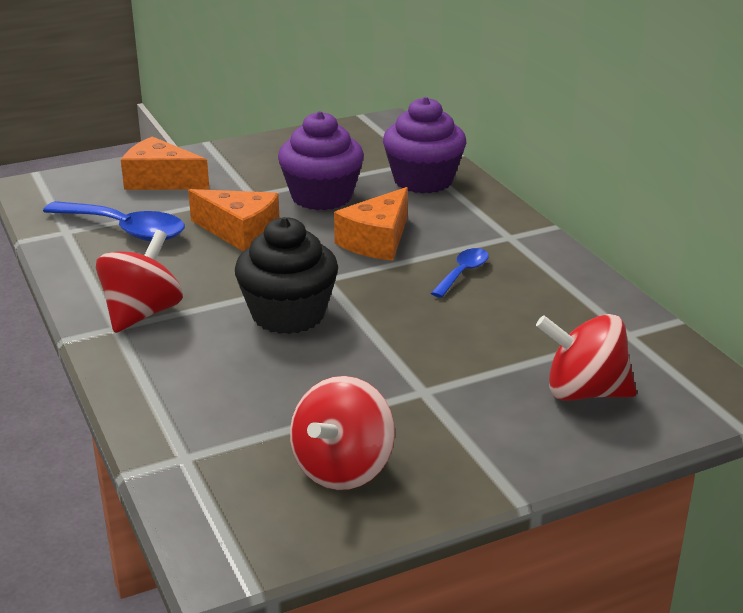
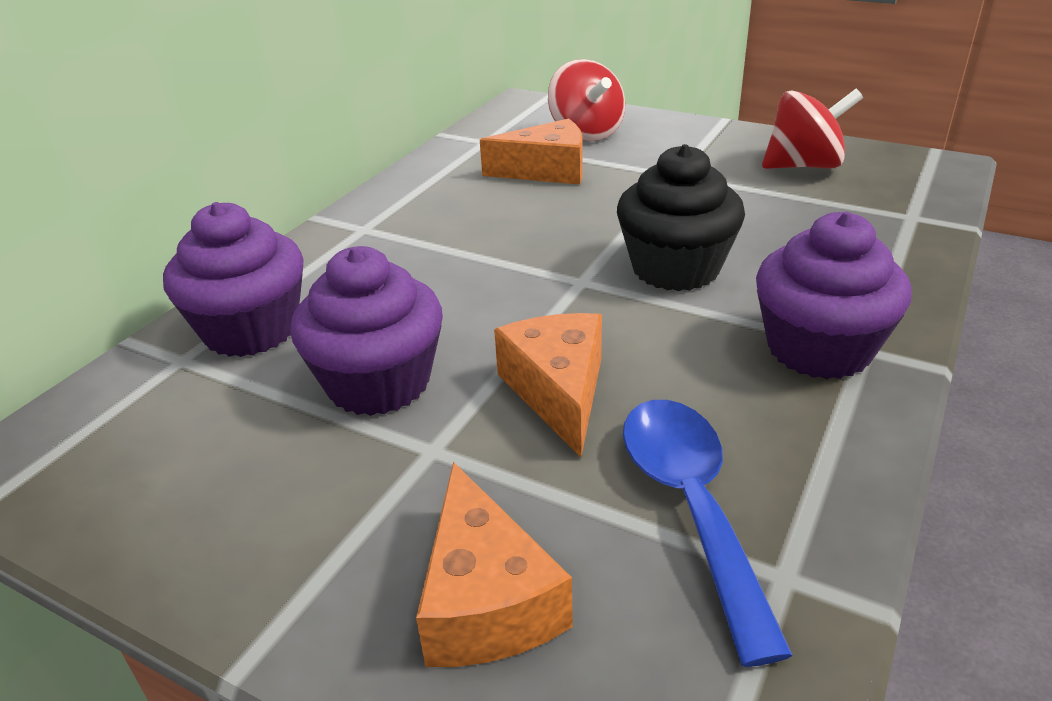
camera: 125 degrees left, 5 degrees up
red spinning top [96,230,183,333] -> purple cupcake [756,212,912,379]
orange cheese [334,187,408,261] -> orange cheese moved to [480,118,582,185]
blue spoon [431,248,489,298] -> none

